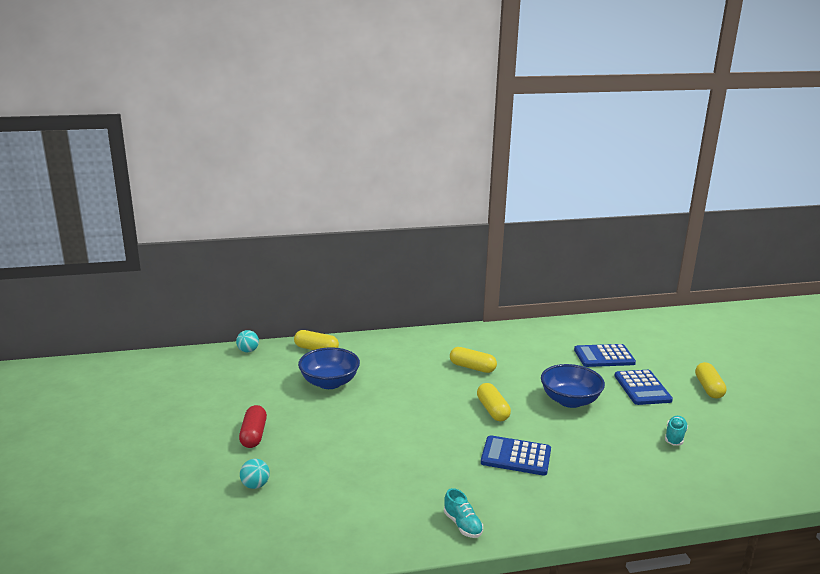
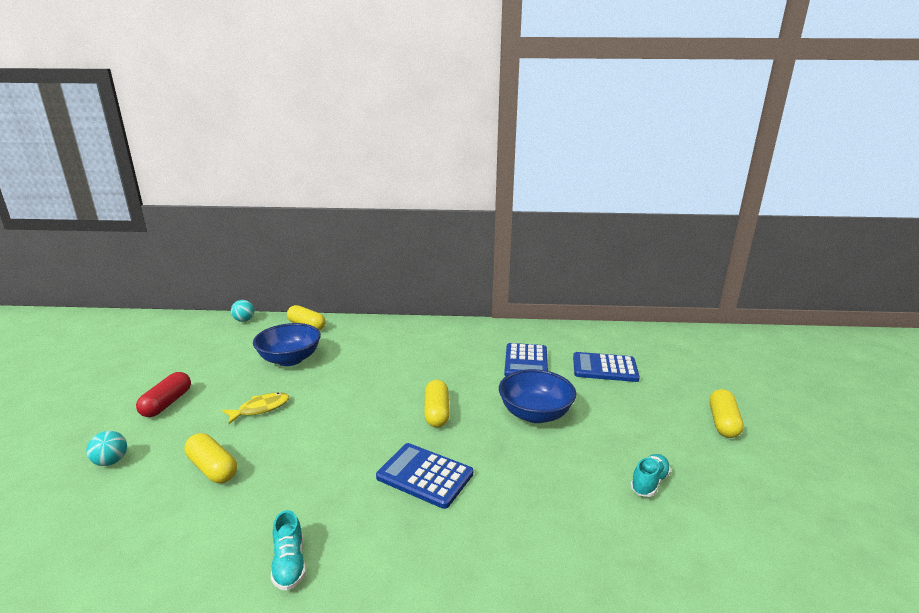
camera: 15 degrees right, 0 degrees up
yellow capsule [450,347,497,373] -> yellow capsule moved to [184,433,237,483]
blue calculator [615,370,673,405] -> blue calculator moved to [504,343,548,376]
none -> yellow fish [222,392,289,424]

